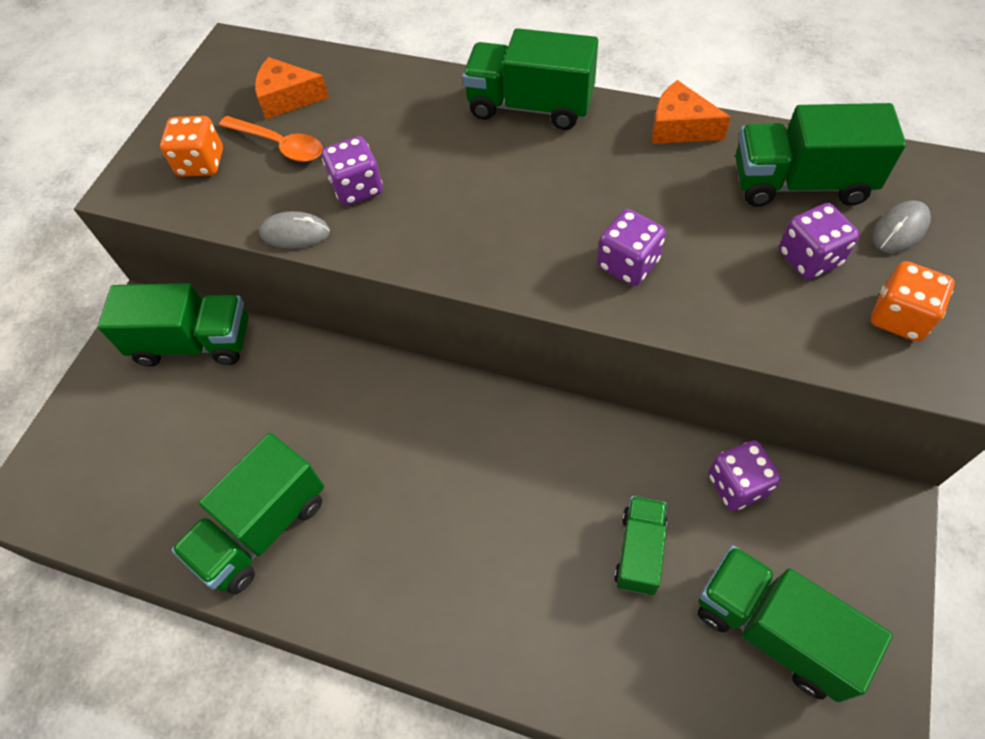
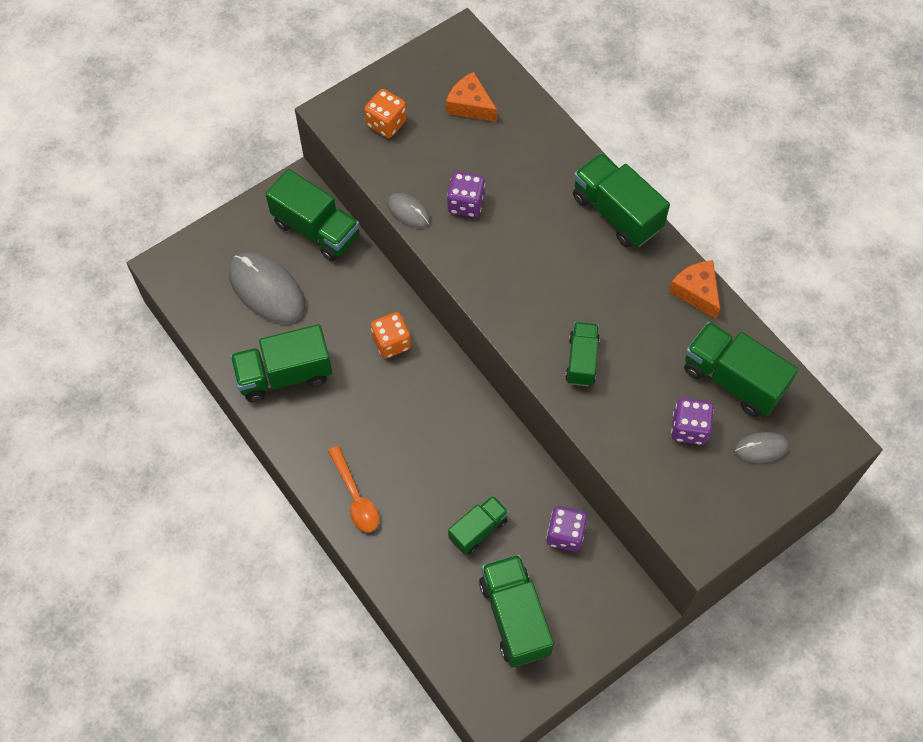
camera: 30 degrees right, 5 degrees up
orange spoon [219,116,323,162] -> orange spoon moved to [328,446,379,532]
purple dice [597,209,666,286] -> green truck [565,322,600,386]
orange dice [871,261,955,342] -> orange dice moved to [371,312,411,359]
none -> grey mouse [229,253,305,324]

